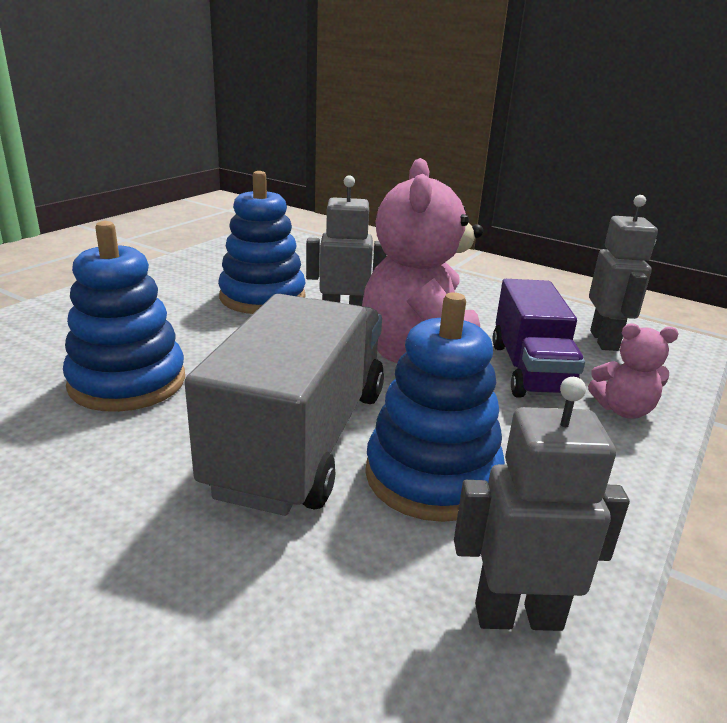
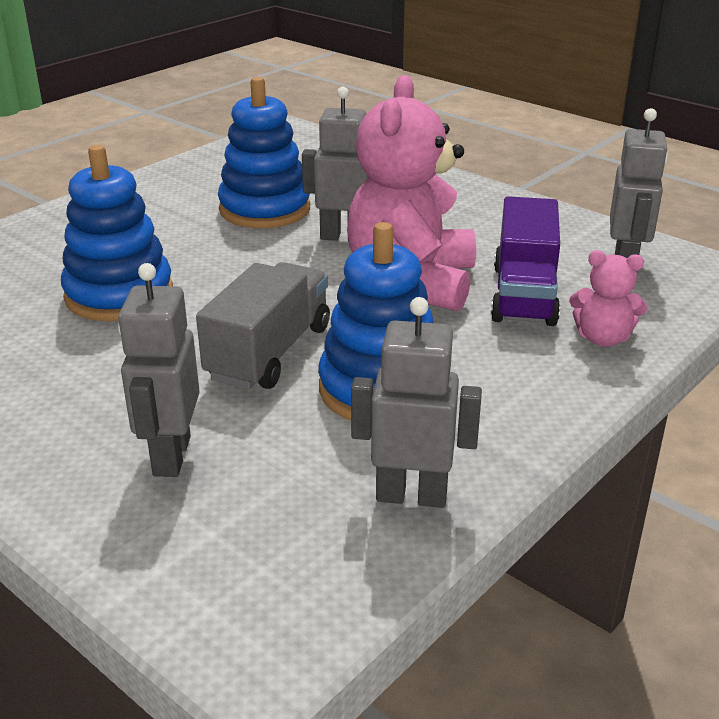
camera: 10 degrees right, 5 degrees up
grey truck [185,294,384,516] -> grey truck [196,262,330,390], size x0.66
none -> grey robot [118,263,200,477]

